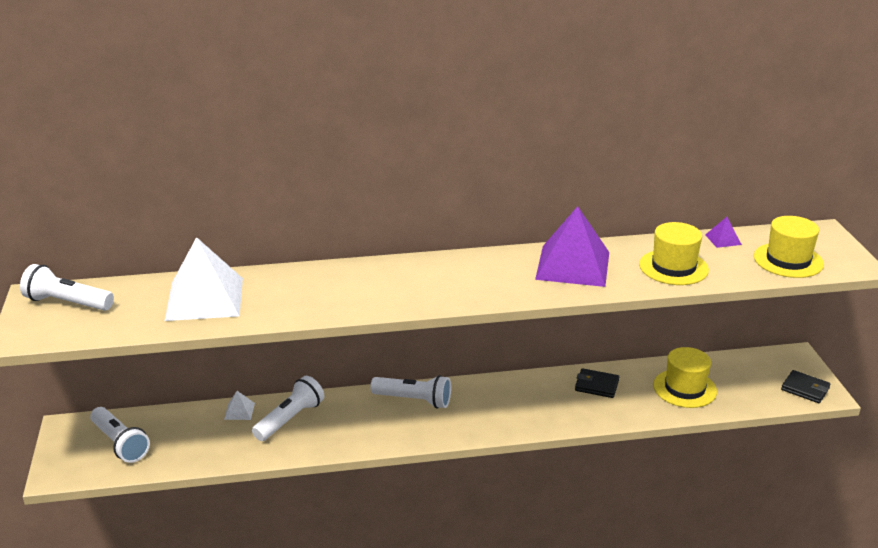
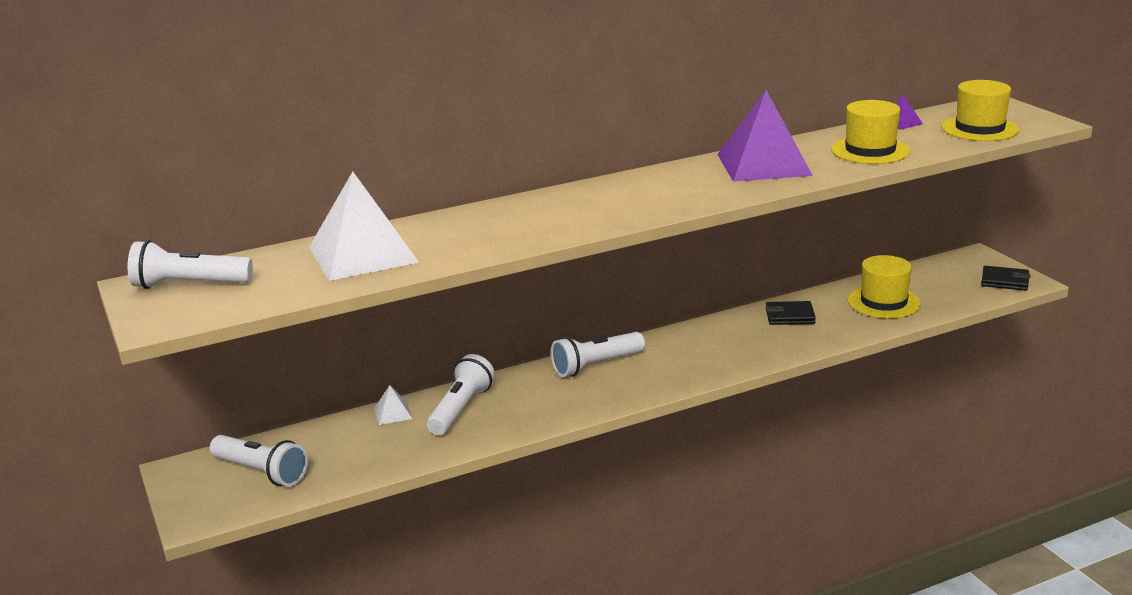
camera: 15 degrees left, 5 degrees down
white flashlight [370,375,451,409] -> white flashlight turned 150 degrees clockwise [551,332,645,377]

